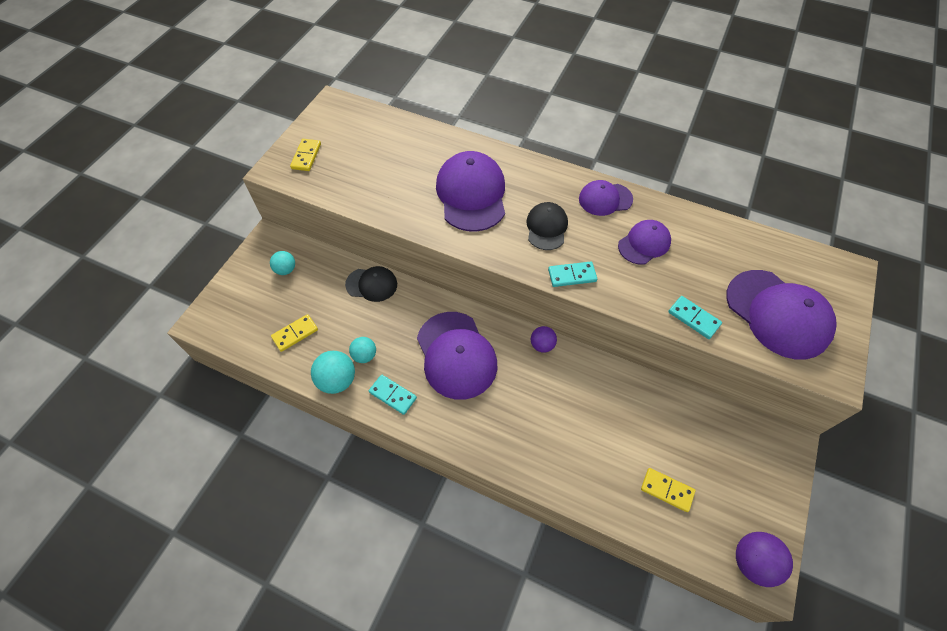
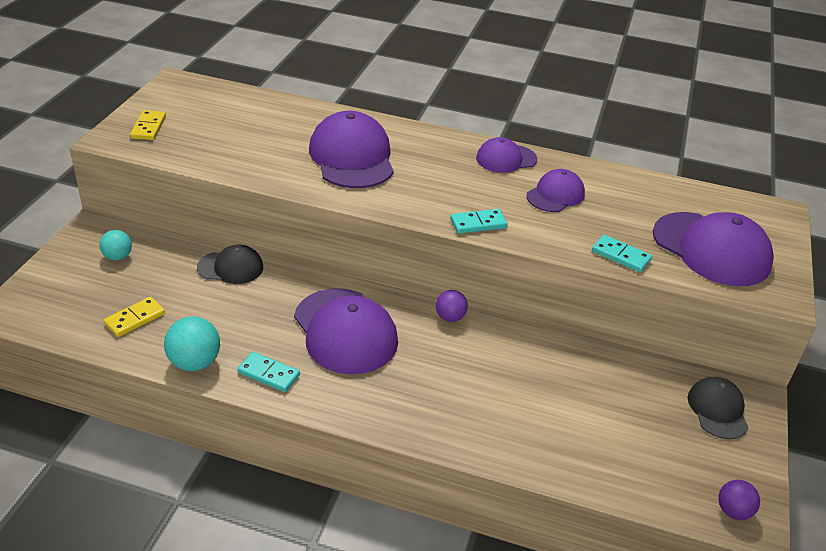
camera: 10 degrees left, 20 degrees down
turquoise ball [349,337,376,363] -> none
black cap [526,202,568,250] -> black cap moved to [688,377,748,439]
yellow domino [641,468,696,512] -> none
purple ball [736,532,793,587] -> purple ball [718,480,760,520], size x0.64

